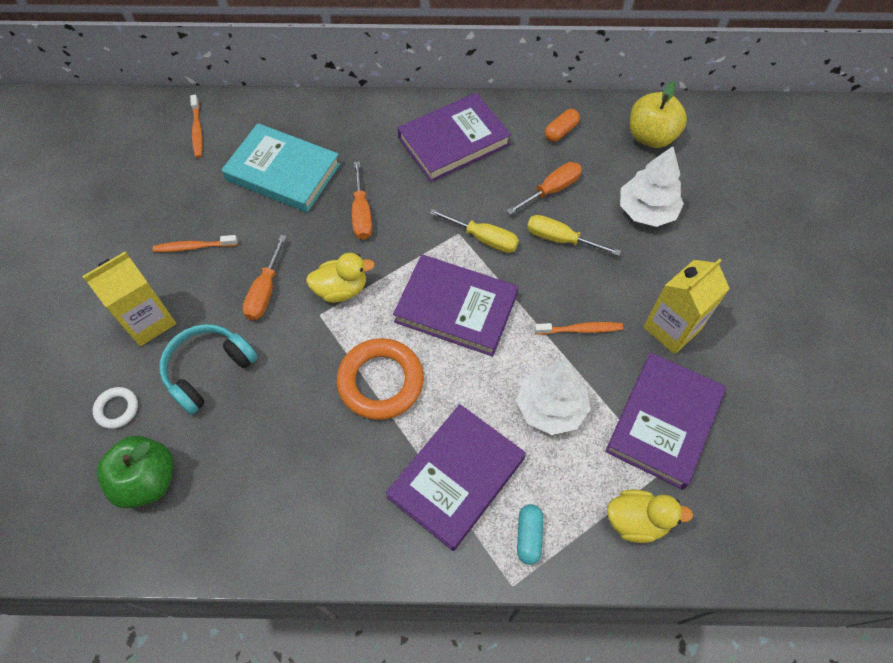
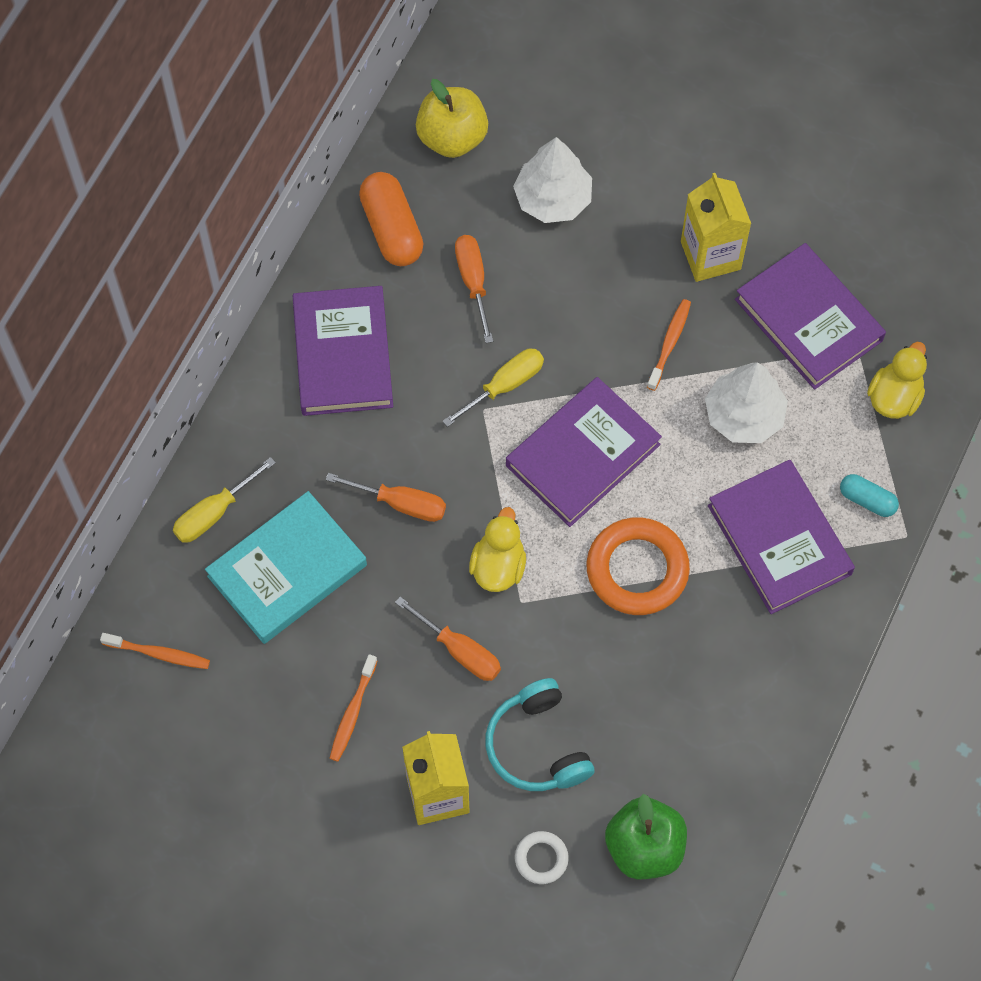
camera: 65 degrees left, 5 degrees up
yellow screwdriver [527,215,621,256] -> yellow screwdriver moved to [173,457,276,543]
orange capsule [545,109,580,142] -> orange capsule [359,172,423,266], size x1.76

